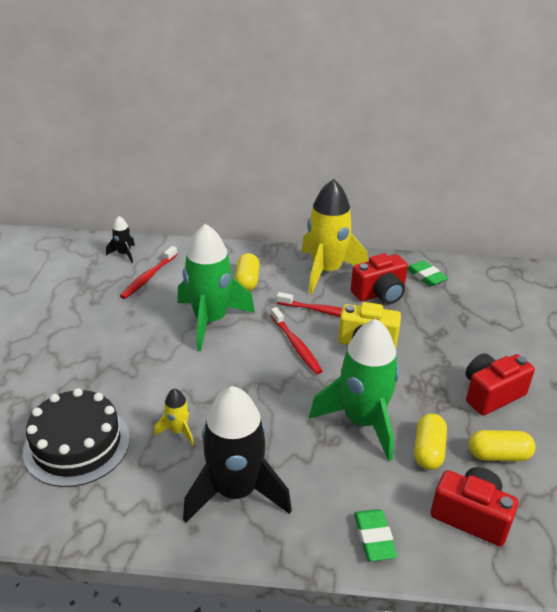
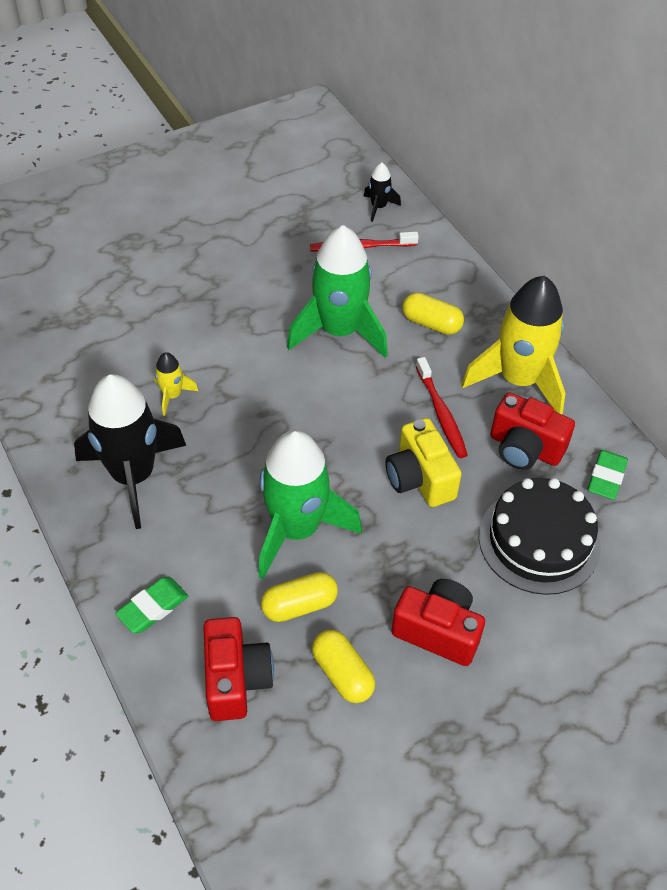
camera: 55 degrees right, 15 degrees up
black cake [23,388,130,487] -> black cake moved to [479,478,601,595]
yellow capsule [235,253,260,291] -> yellow capsule turned 60 degrees clockwise [402,293,464,335]
red toothbrush [271,307,323,374] -> none

